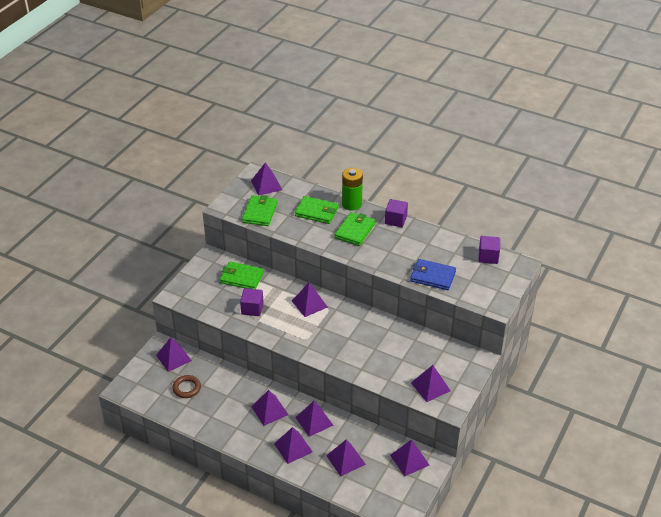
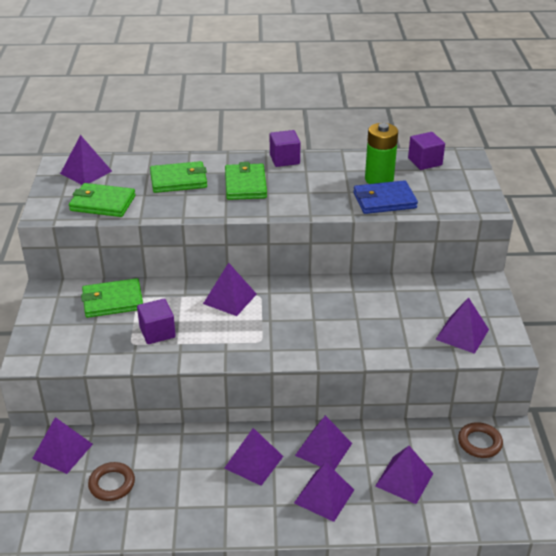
camera: 30 degrees left, 5 degrees down
green wallet [242,195,278,226] -> green wallet turned 60 degrees counterclockwise [69,183,136,217]
green battery [342,168,363,211] -> green battery moved to [365,123,398,184]
purple pyramid [390,439,429,476] -> brown ring [458,422,503,458]

